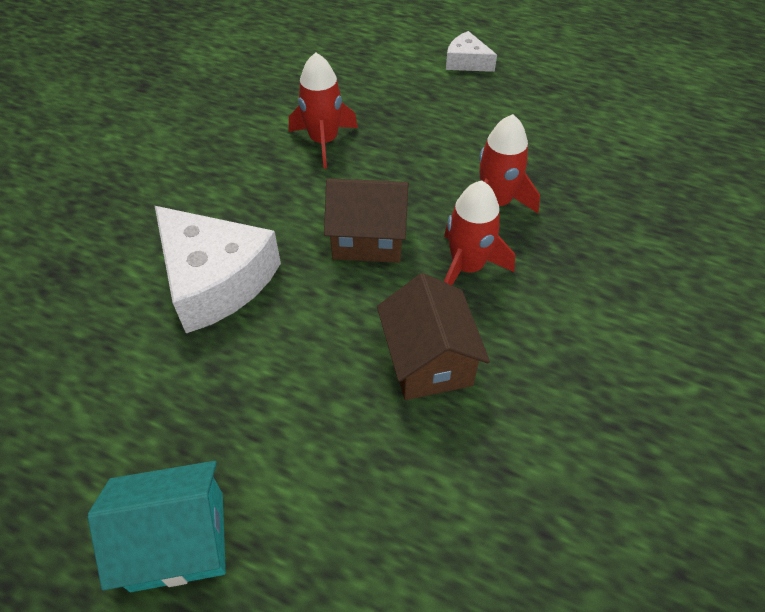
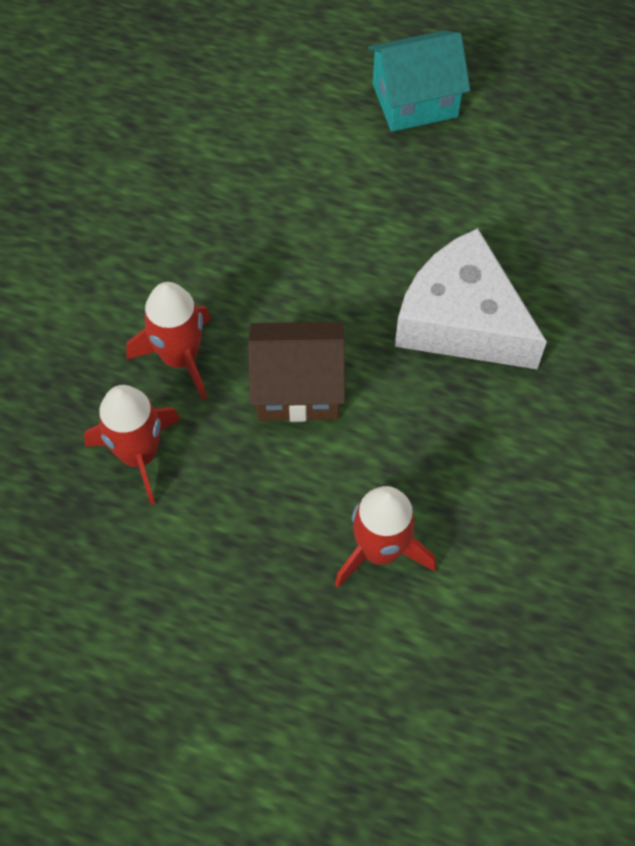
camera: 175 degrees right, 10 degrees up
brown house [377,273,490,400] -> none
white cheese [446,31,497,72] -> none

